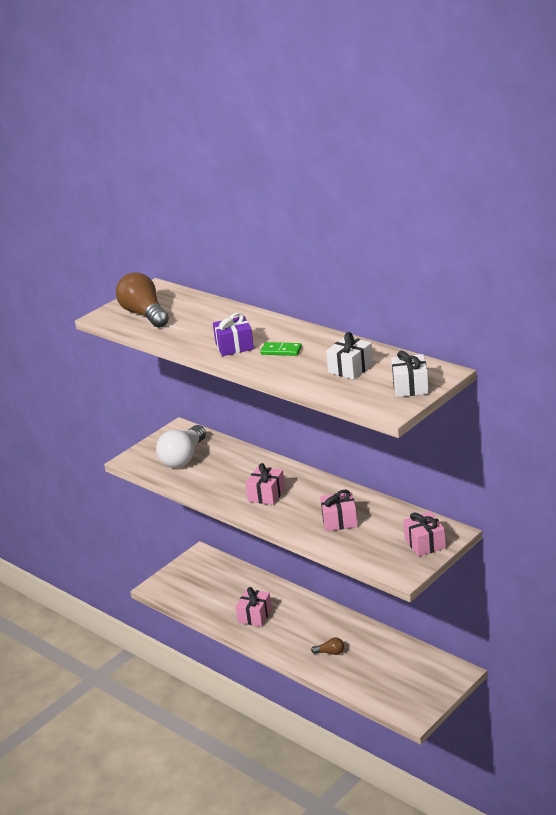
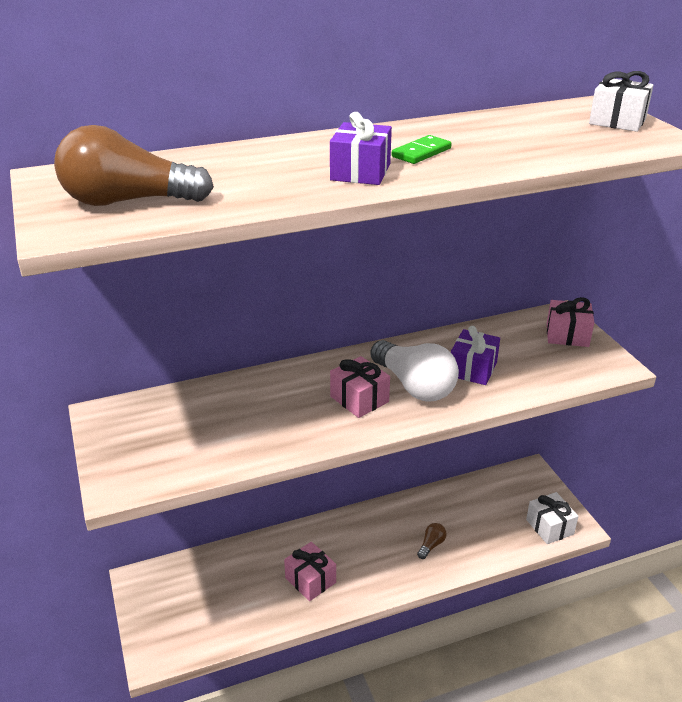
camera: 65 degrees left, 5 degrees up
white light bulb [156,425,206,468] -> white light bulb moved to [370,340,459,401]
pink gift [320,489,358,531] -> purple gift [451,326,500,385]
white gift [326,332,373,380] -> white gift moved to [526,492,578,544]

